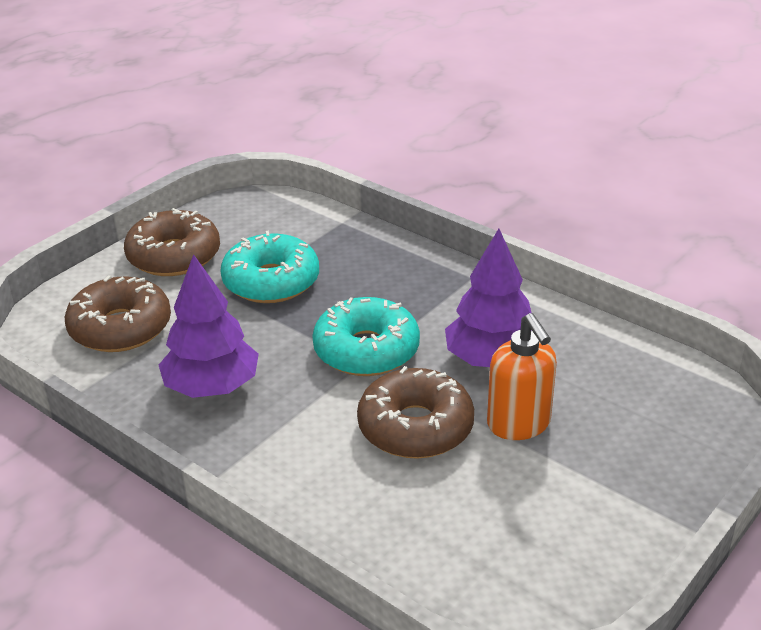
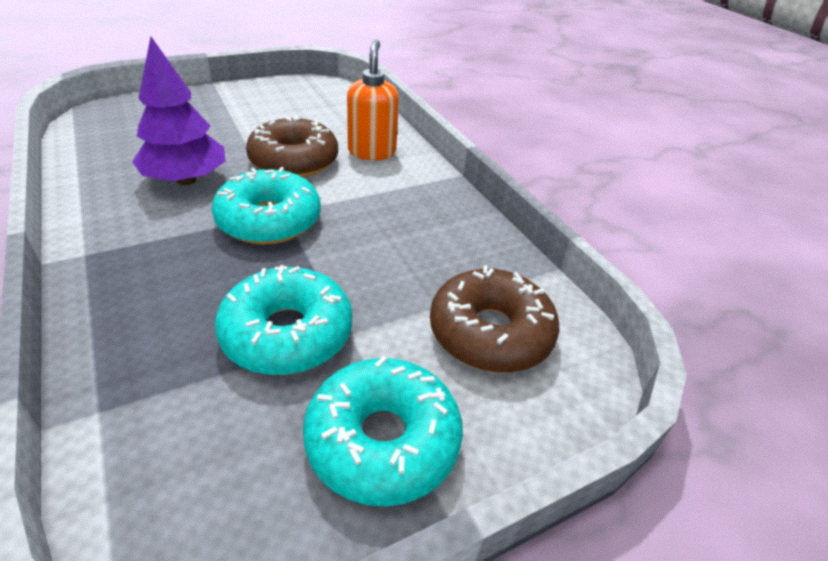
camera: 160 degrees left, 5 degrees up
brown donut [124,208,220,276] -> turquoise donut [303,356,463,506]
purple tree [159,254,259,398] -> none
orange soap dispenser [487,313,557,440] -> orange soap dispenser moved to [347,40,399,160]

